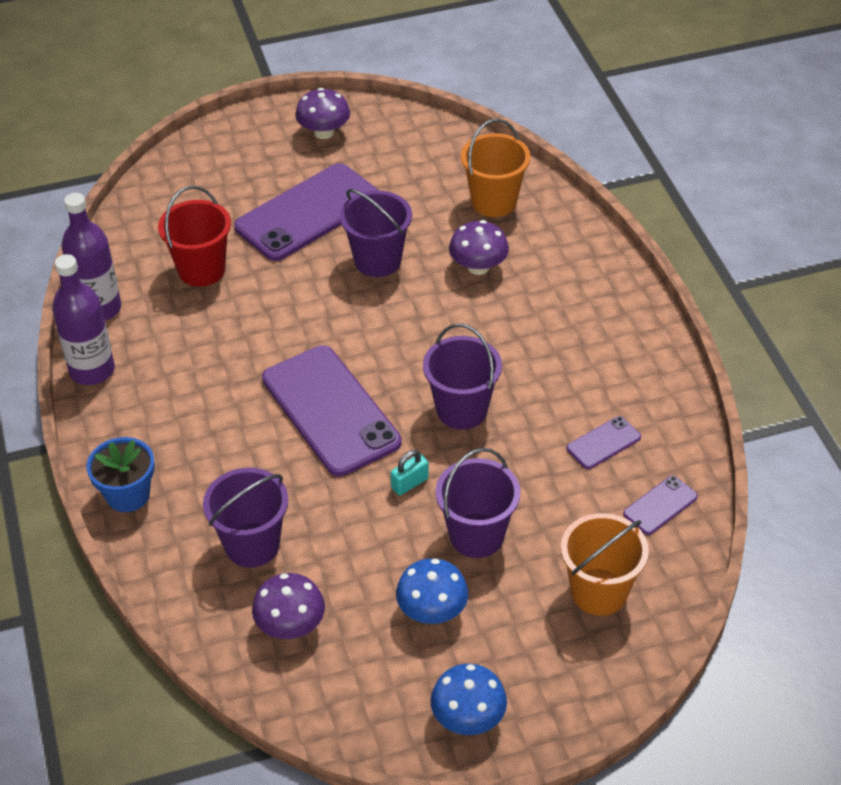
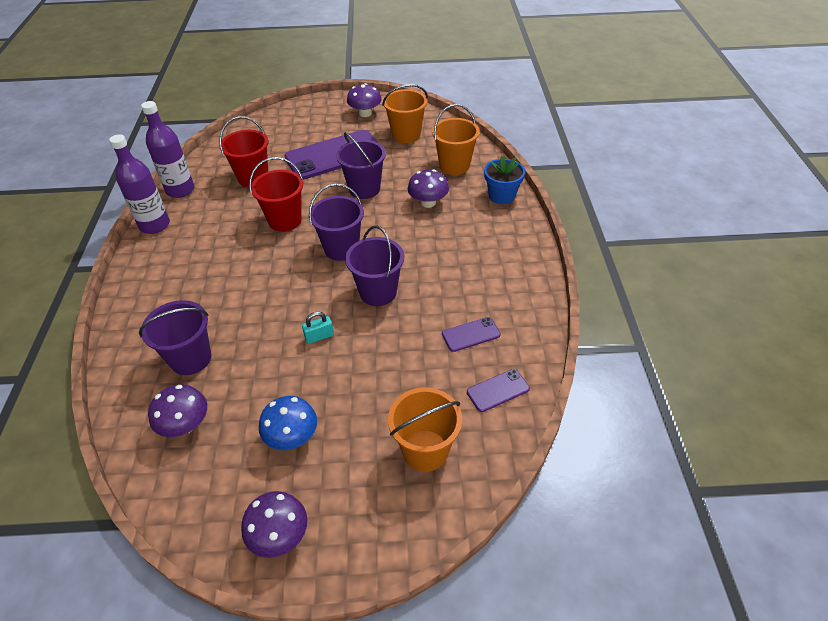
camera: 15 degrees right, 0 degrees up
blue flower pot [86,437,155,512] -> blue flower pot moved to [484,156,525,204]
purple phone [262,345,402,476] -> none
blue mushroom [431,664,507,735] -> purple mushroom [241,491,307,558]
purple bucket [435,448,520,558] -> purple bucket moved to [309,184,364,261]
none -> red bucket [249,157,303,232]
none -> orange bucket [382,84,428,143]

